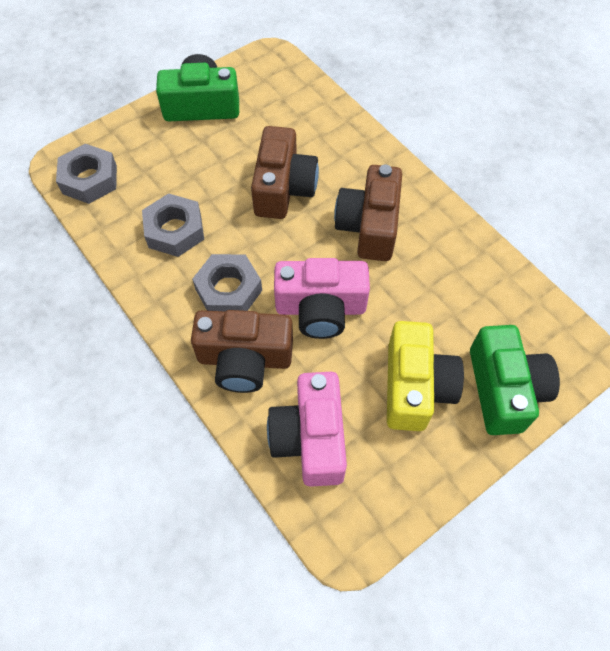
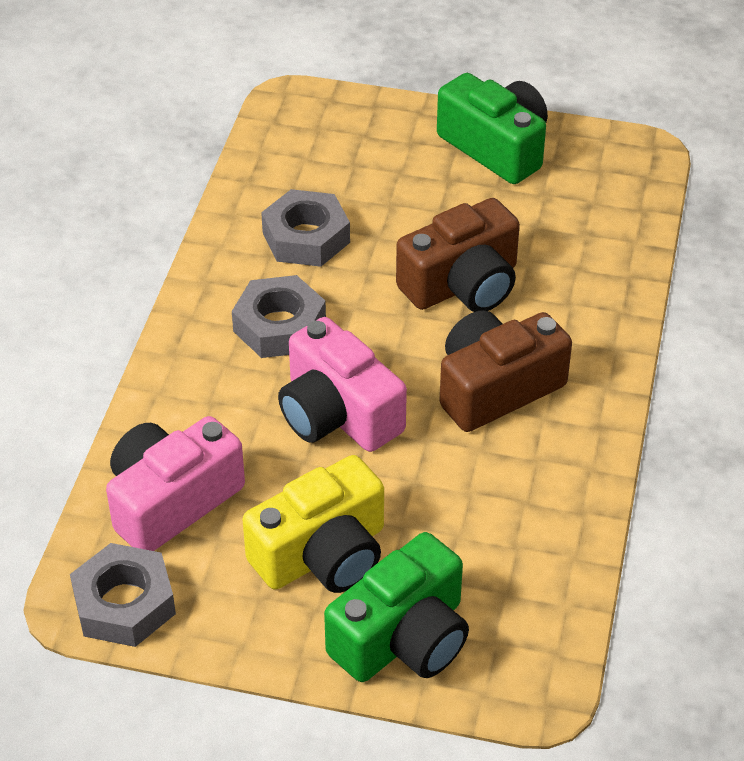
camera: 50 degrees right, 15 degrees down
grey nut [56,144,117,204] -> grey nut moved to [70,543,176,647]
brown camera [191,310,293,393] -> none

